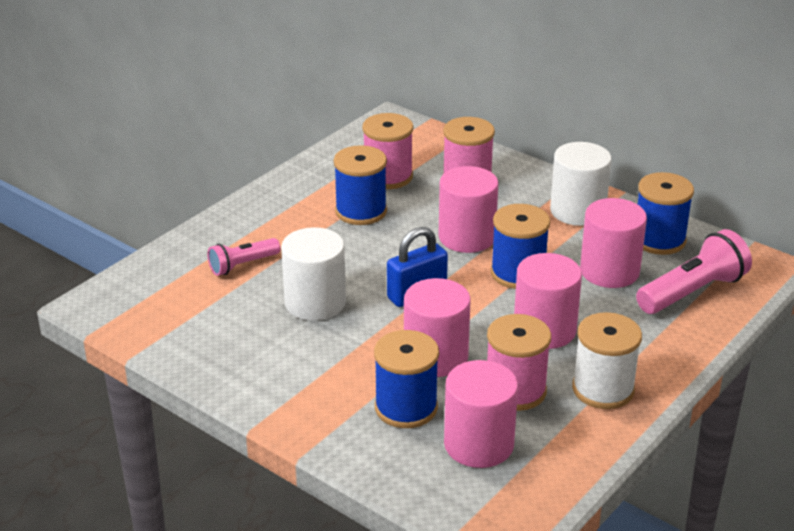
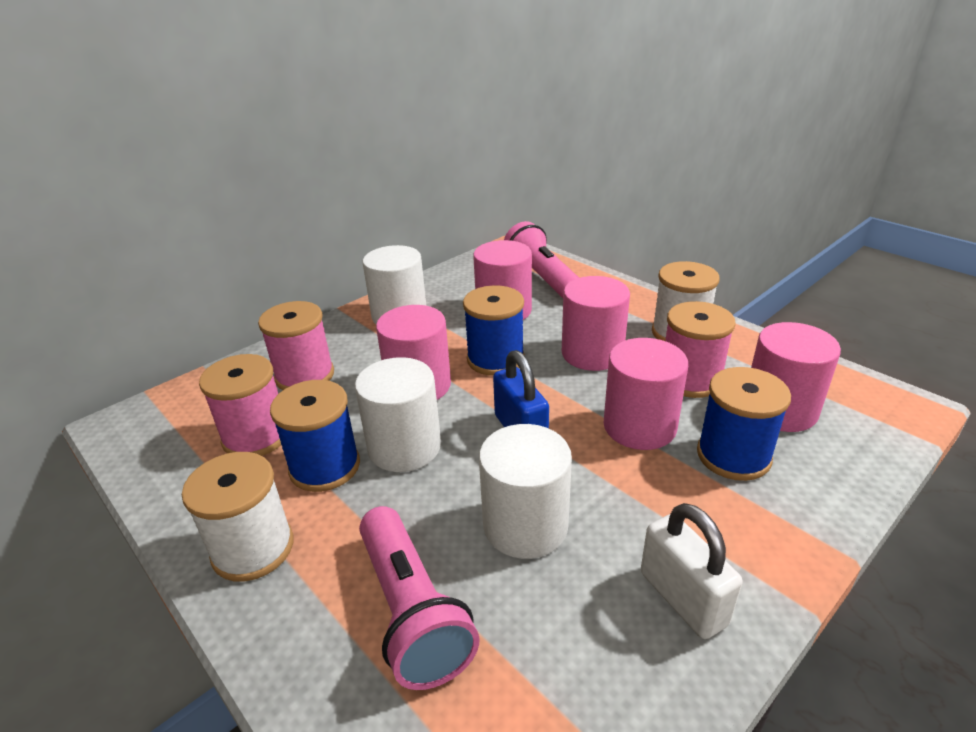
camera: 80 degrees left, 0 degrees up
pink flashlight [208,238,280,276] -> pink flashlight [359,506,479,690], size x1.66
blue spool [638,172,694,255] -> none
none -> white spool [182,452,294,582]
none -> white cylinder [355,357,441,472]
none -> white padlock [641,503,743,639]

